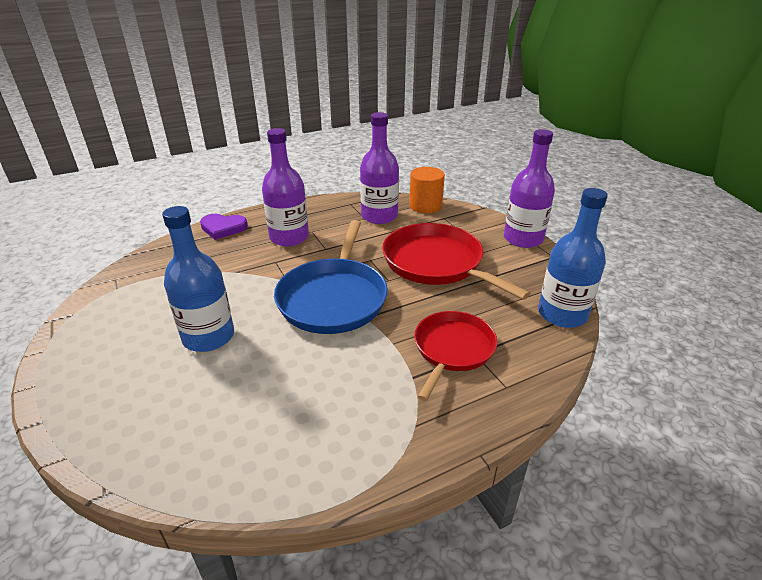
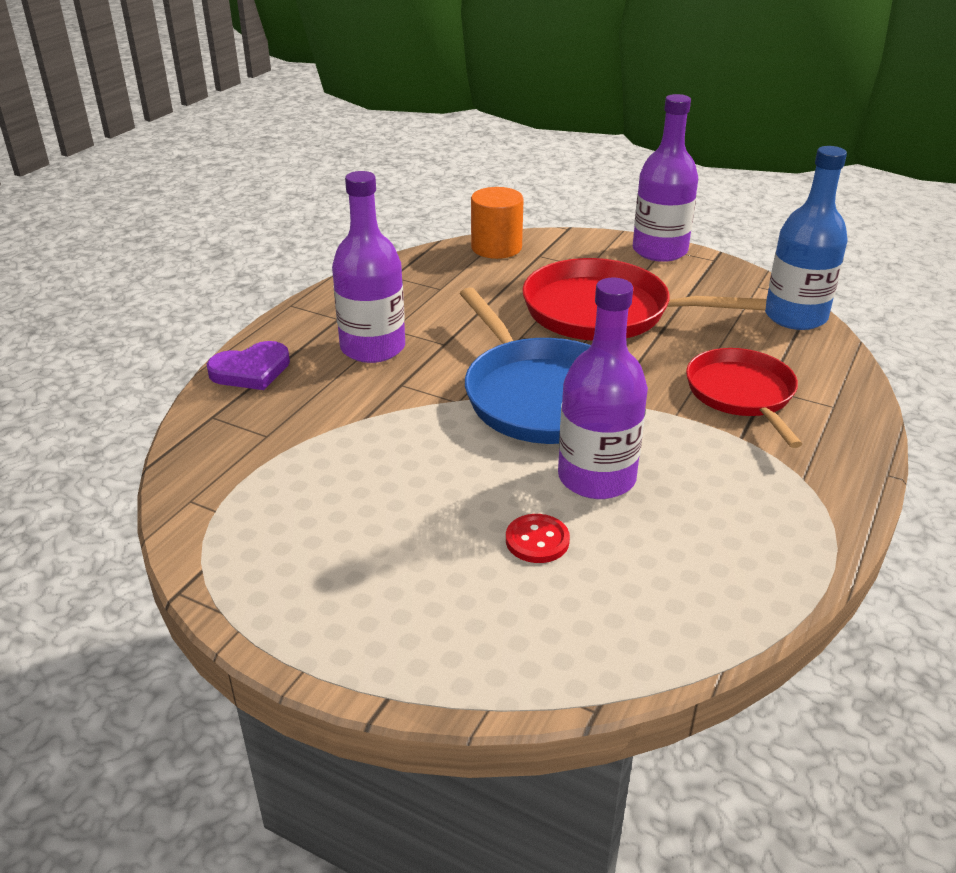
camera: 35 degrees left, 0 degrees up
blue bottle [162,206,234,352] -> none
purple bottle [360,112,399,224] -> purple bottle moved to [558,277,648,499]
none -> red button [506,514,570,563]

